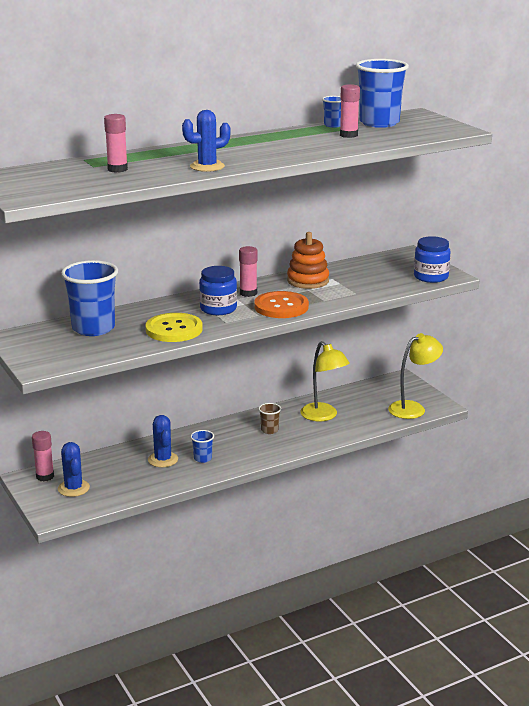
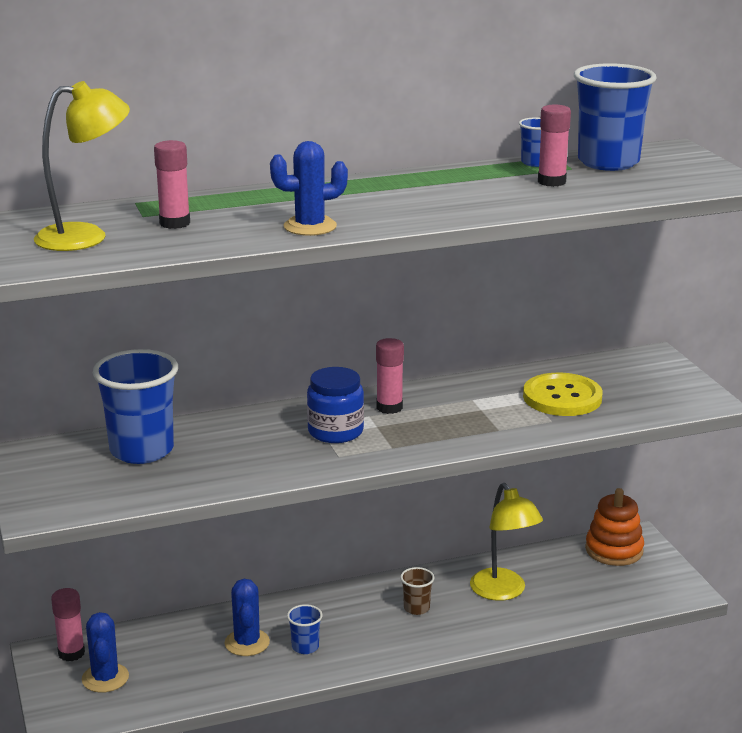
camera: 10 degrees right, 0 degrees up
yellow button [145,313,203,342] -> yellow button moved to [523,373,603,416]
orange button [254,291,309,318] -> none
orange stacking toy [287,232,329,289] -> orange stacking toy moved to [585,488,644,566]
yellow lamp [388,333,443,419] -> yellow lamp moved to [34,81,130,251]
blue jar [414,236,451,283] -> none

